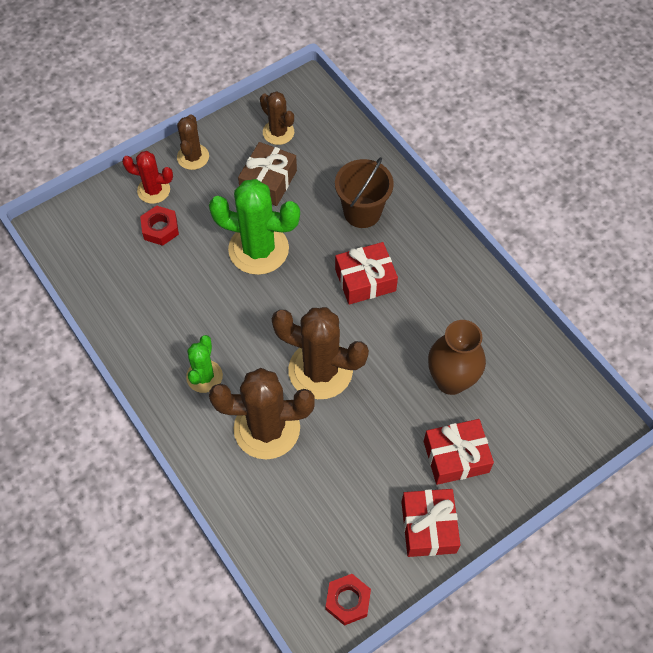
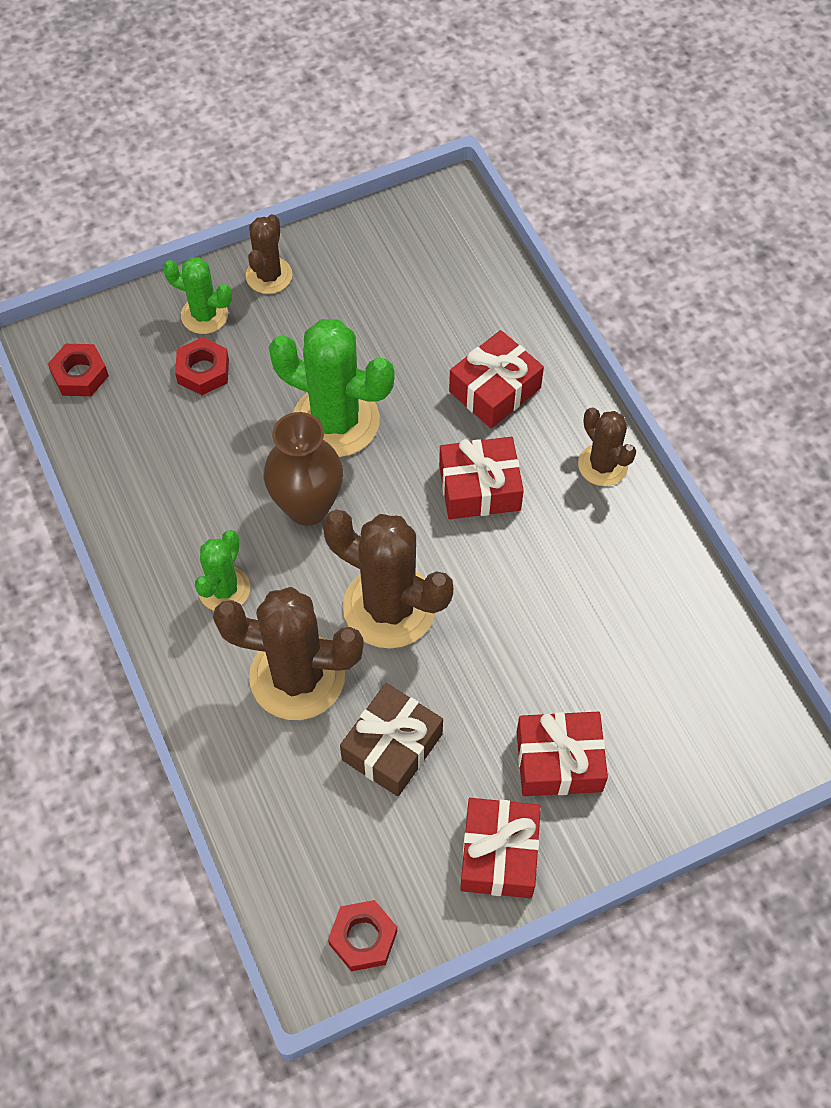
camera: 10 degrees right, 0 degrees up
red cactus [122,151,173,204] -> green cactus [163,257,232,334]
brown gift [238,142,297,206] -> brown gift moved to [340,683,443,796]
brown cactus [260,91,294,145] -> brown cactus moved to [578,408,636,486]
brown bucket [335,157,394,228] -> red gift [449,330,544,429]
brown vase [428,320,486,395] -> brown vase moved to [263,412,343,526]
none -> red nut [48,344,109,396]

